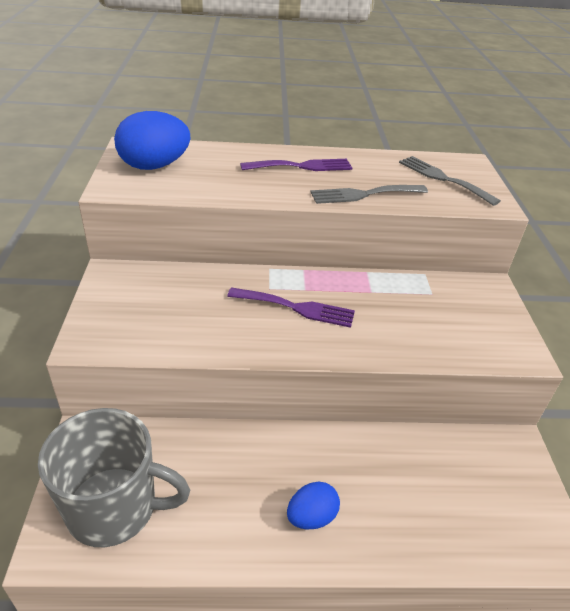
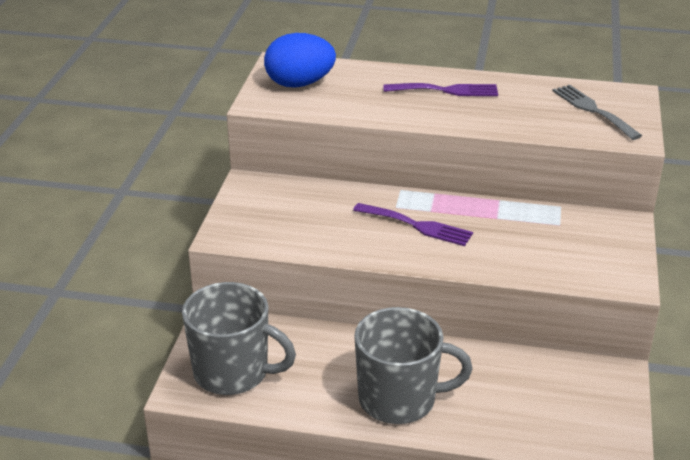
camera: 15 degrees right, 5 degrees down
blue egg [287,481,340,529] -> grey mug [354,307,473,424]
grey fork [310,185,428,204] -> none

